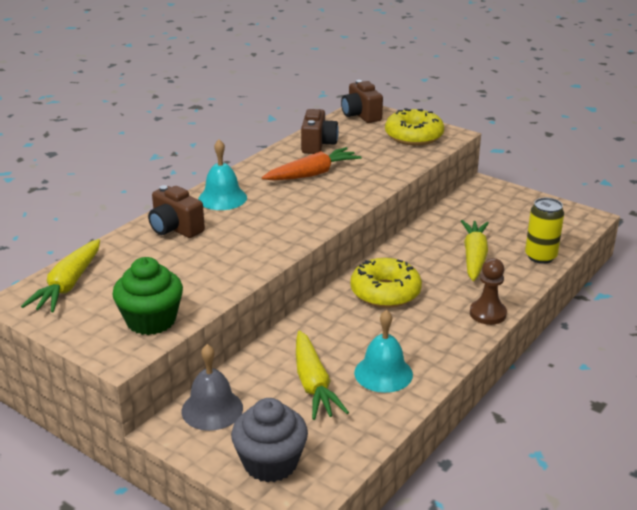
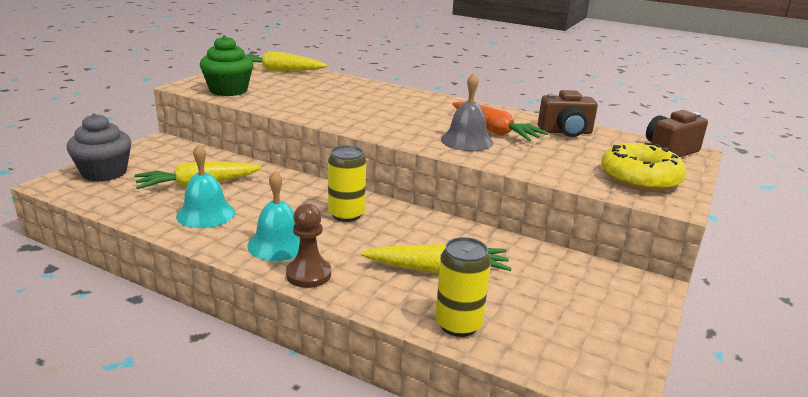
camera: 80 degrees right, 5 degrees down
brown camera [148,185,205,238] -> none
grey bell [181,344,243,431] -> grey bell moved to [441,73,493,151]
turquoise bell [198,139,247,210] -> turquoise bell moved to [247,171,300,261]
yellow donut [350,258,422,308] -> yellow can [328,145,366,222]

